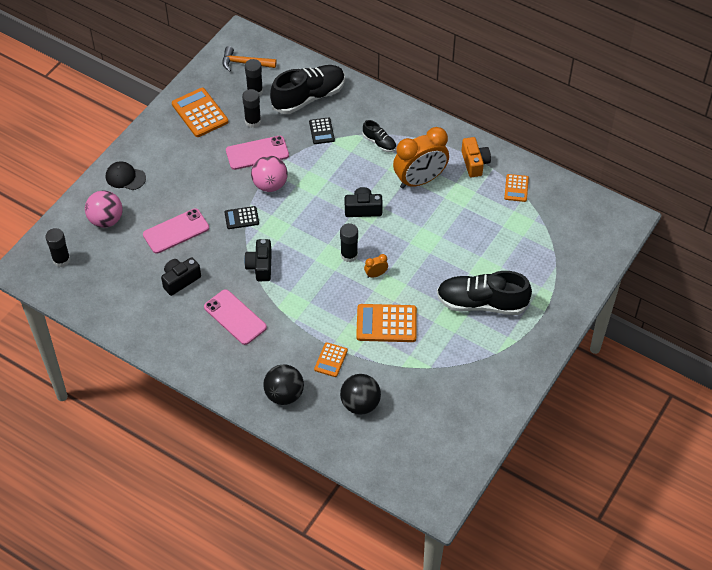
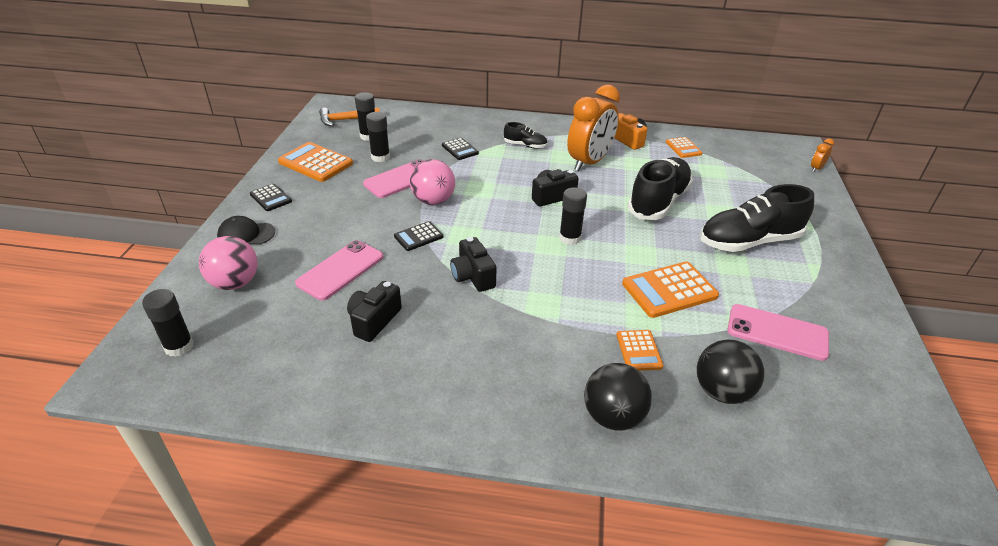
camera: 25 degrees left, 15 degrees down
pink phone [204,289,267,345] -> pink phone moved to [727,304,829,361]
black shoe [270,65,345,114] -> black shoe moved to [627,157,693,220]
orange clock [364,254,388,278] -> orange clock moved to [811,138,834,172]
none -> black calculator [250,184,292,211]

